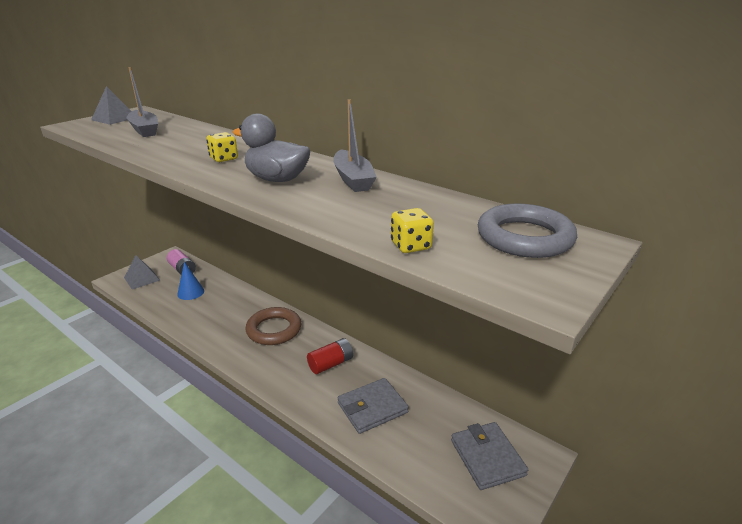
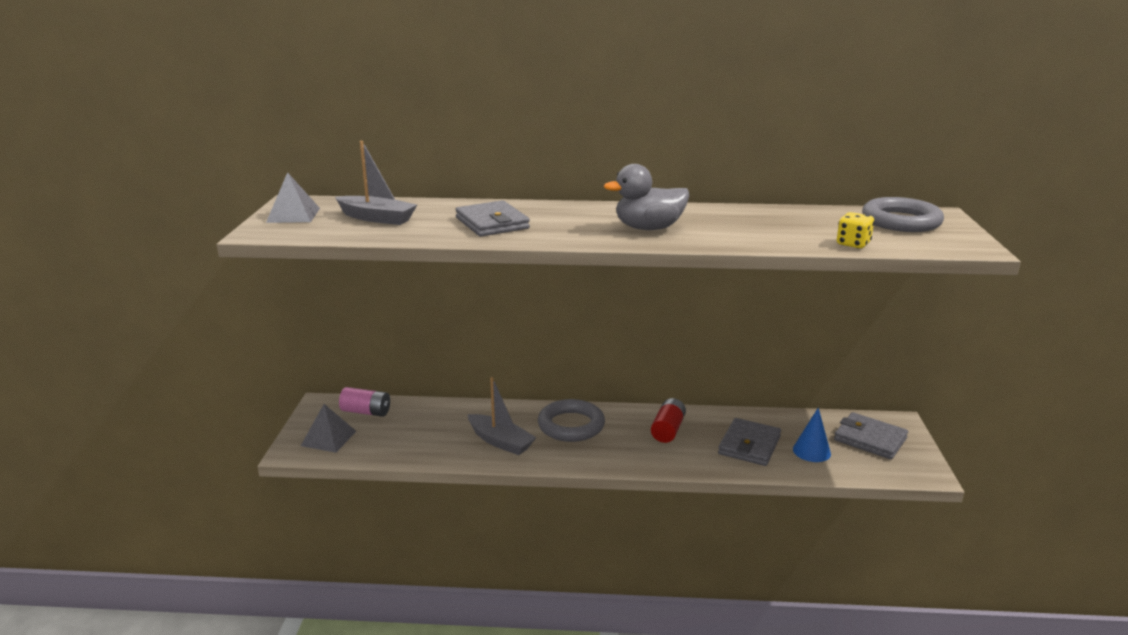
camera: 35 degrees left, 5 degrees down
blue cone [177,262,204,300] -> blue cone moved to [793,407,831,462]
yellow dice [206,132,238,162] -> none
brown ring [246,307,301,345] -> grey ring [538,399,605,442]
grey boat [333,99,377,192] -> grey boat moved to [467,377,536,455]
none -> grey wallet [455,200,530,237]

